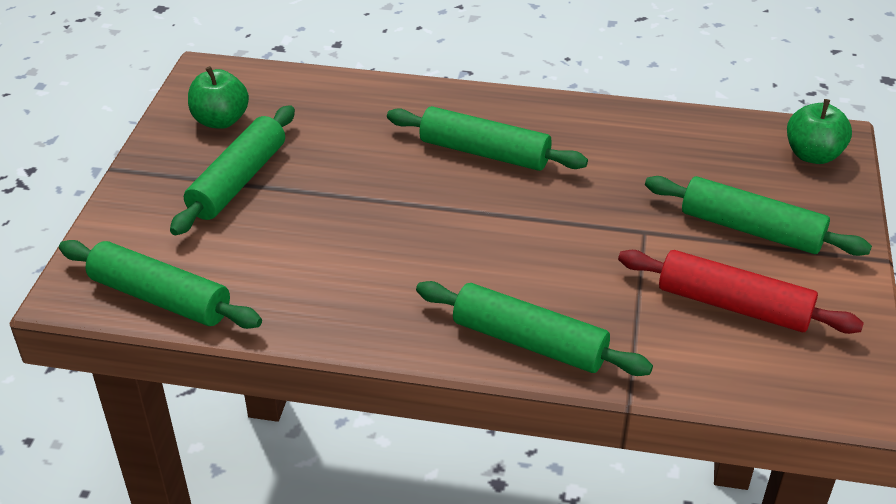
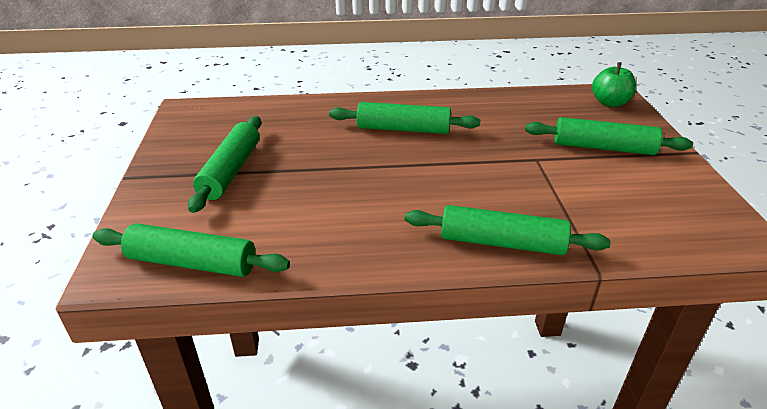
camera: 15 degrees left, 5 degrees down
green apple [188,66,249,129] -> none
red rolling pin [618,250,864,334] -> none

